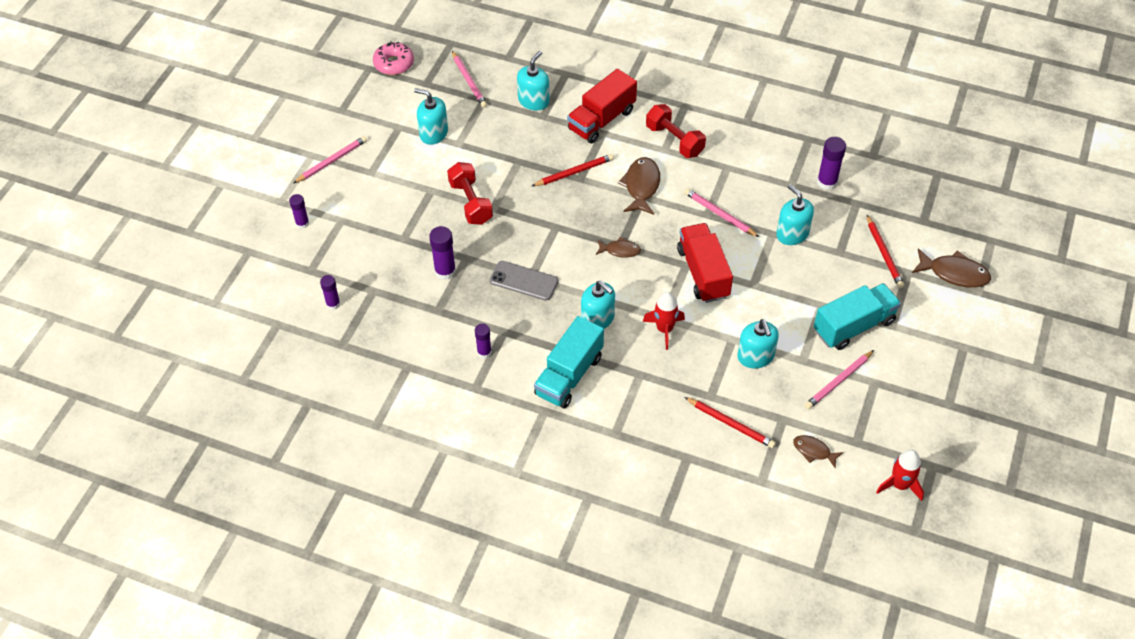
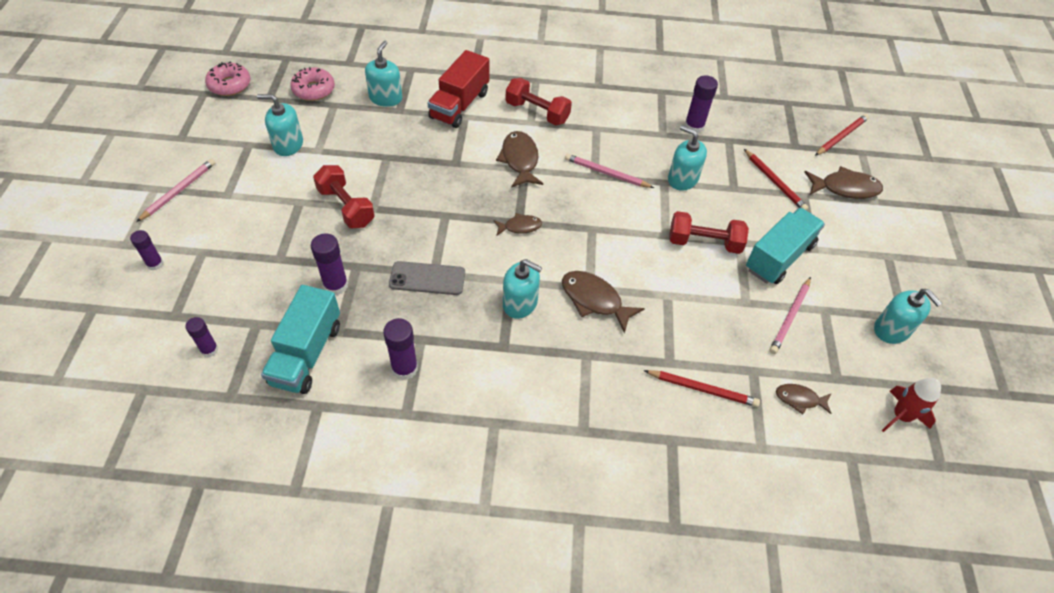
camera: 20 degrees left, 0 degrees up
pink pencil [452,51,487,108] -> pink donut [290,67,335,101]
purple glue stick [475,323,492,358] -> purple glue stick [383,318,418,380], size x1.53
red pencil [532,154,614,186] -> red pencil moved to [815,114,869,156]
turquoise truck [534,316,604,409] -> turquoise truck moved to [261,285,340,394]
red rocket [643,292,685,350] -> brown fish [562,271,645,333]
red truck [677,223,733,303] -> none
turquoise soap dispenser [737,319,779,368] -> turquoise soap dispenser moved to [874,289,942,344]
none -> red dumbbell [669,211,749,254]

